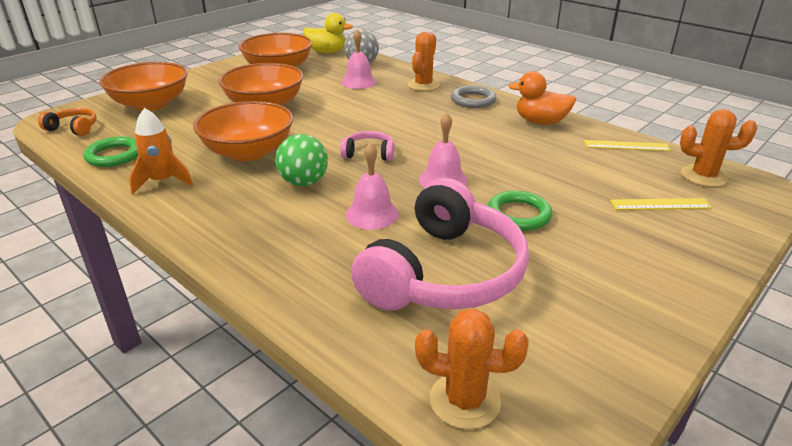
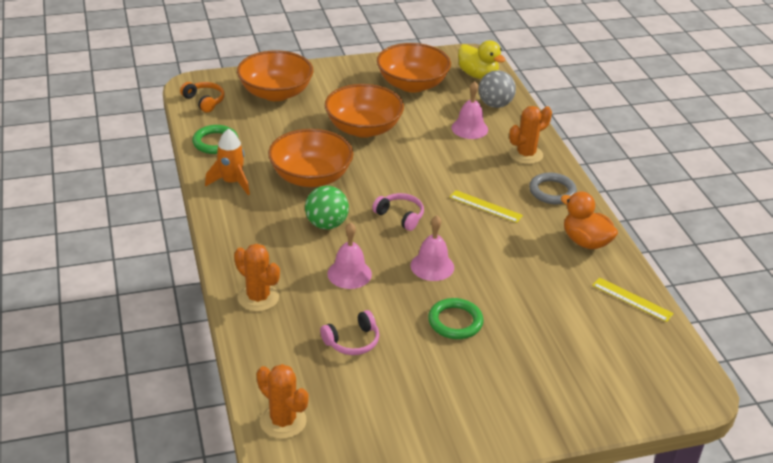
camera: 30 degrees right, 5 degrees up
pink headphones [351,178,529,311] -> pink headphones [320,310,379,355], size x0.43
yellow ruler [610,198,712,210] -> yellow ruler moved to [449,190,523,223]
orange cactus [680,109,757,187] -> orange cactus moved to [234,244,280,312]

